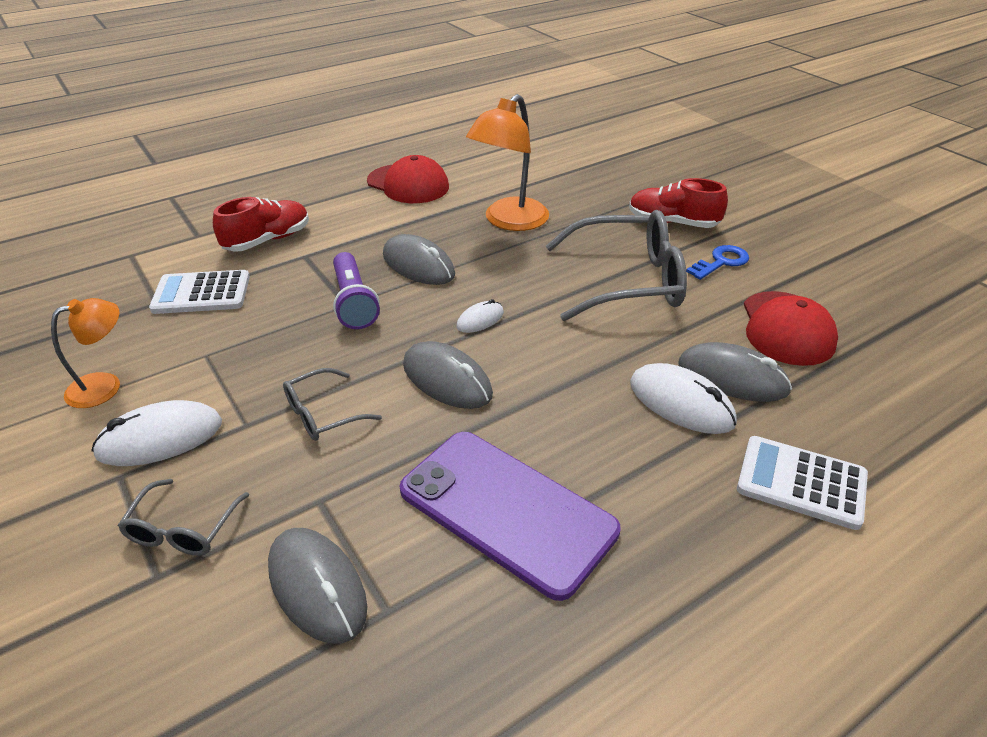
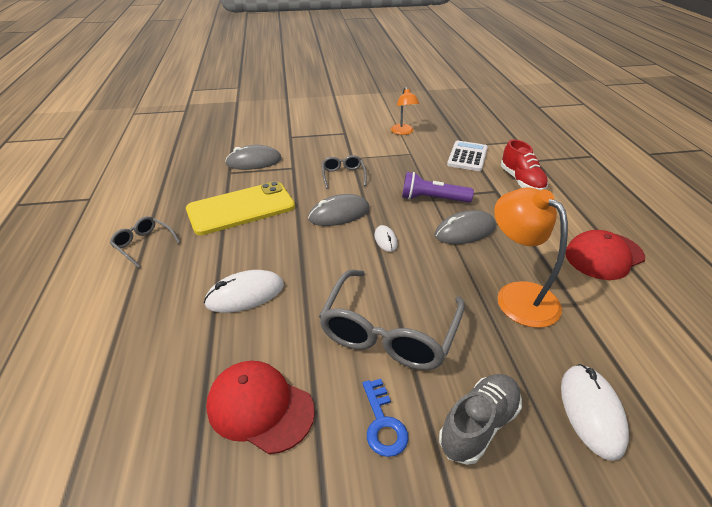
camera: 115 degrees right, 0 degrees up
white mouse [91,400,222,466] -> white mouse moved to [561,364,629,461]
grey glasses [118,479,249,556] -> grey glasses moved to [110,216,180,268]
purple phone [400,432,621,601] -> yellow phone [186,181,295,235]
red shoe [629,178,728,228] -> grey shoe [439,374,522,465]
grey mouse [678,342,792,402] -> none
white calculator [737,436,868,530] -> none

